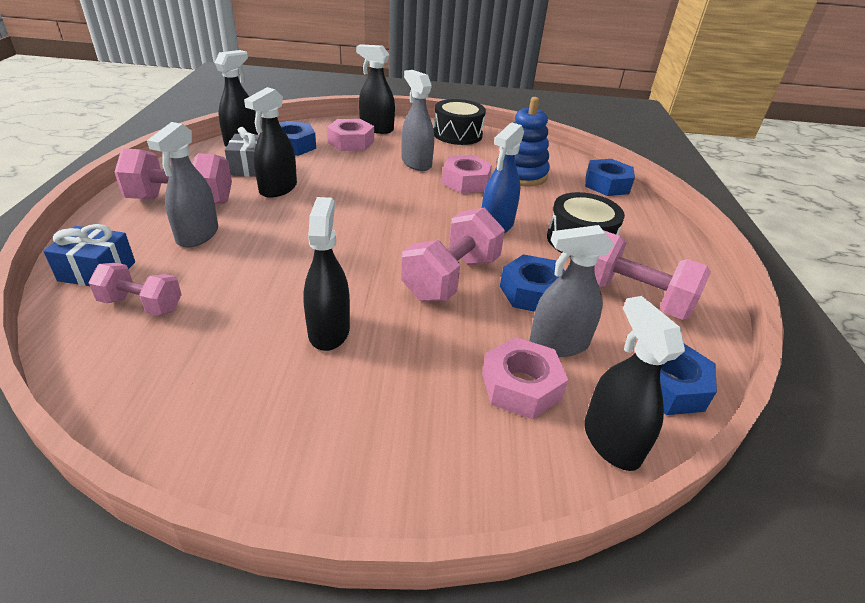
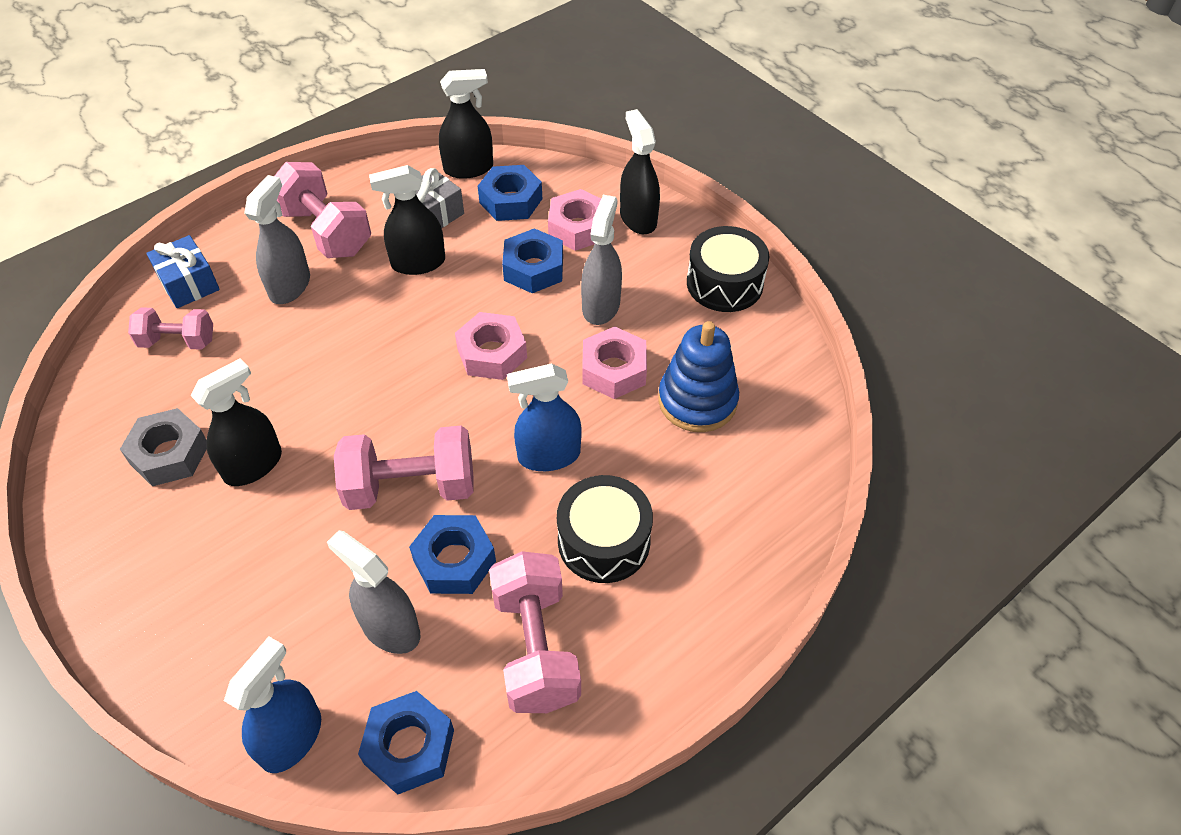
camera: 50 degrees right, 15 degrees up
pink dumbbell [88,263,182,316] -> pink dumbbell turned 60 degrees counterclockwise [128,307,213,350]
grey spray bottle [147,122,218,248] -> grey spray bottle turned 135 degrees clockwise [244,175,310,304]
pink nut [482,337,568,419] -> pink nut moved to [455,312,527,380]
black spray bottle [584,296,685,471] -> blue spray bottle [224,636,321,773]
blue nut [585,159,635,196] -> blue nut moved to [502,228,563,293]
none -> grey nut [120,408,207,486]

